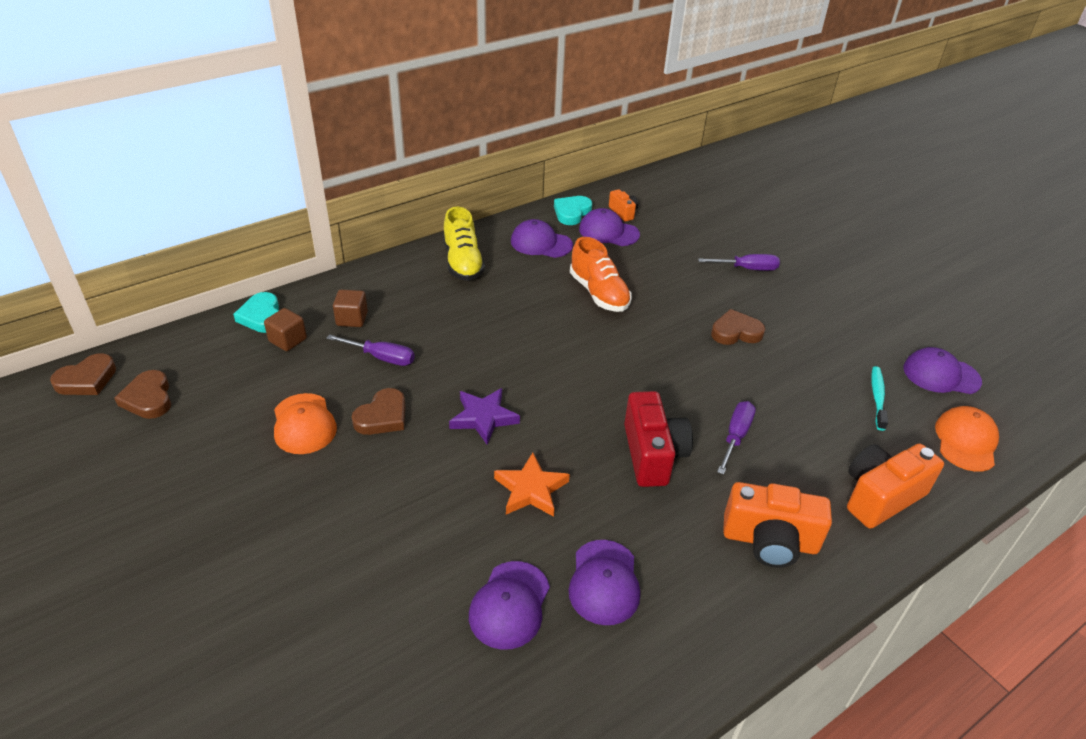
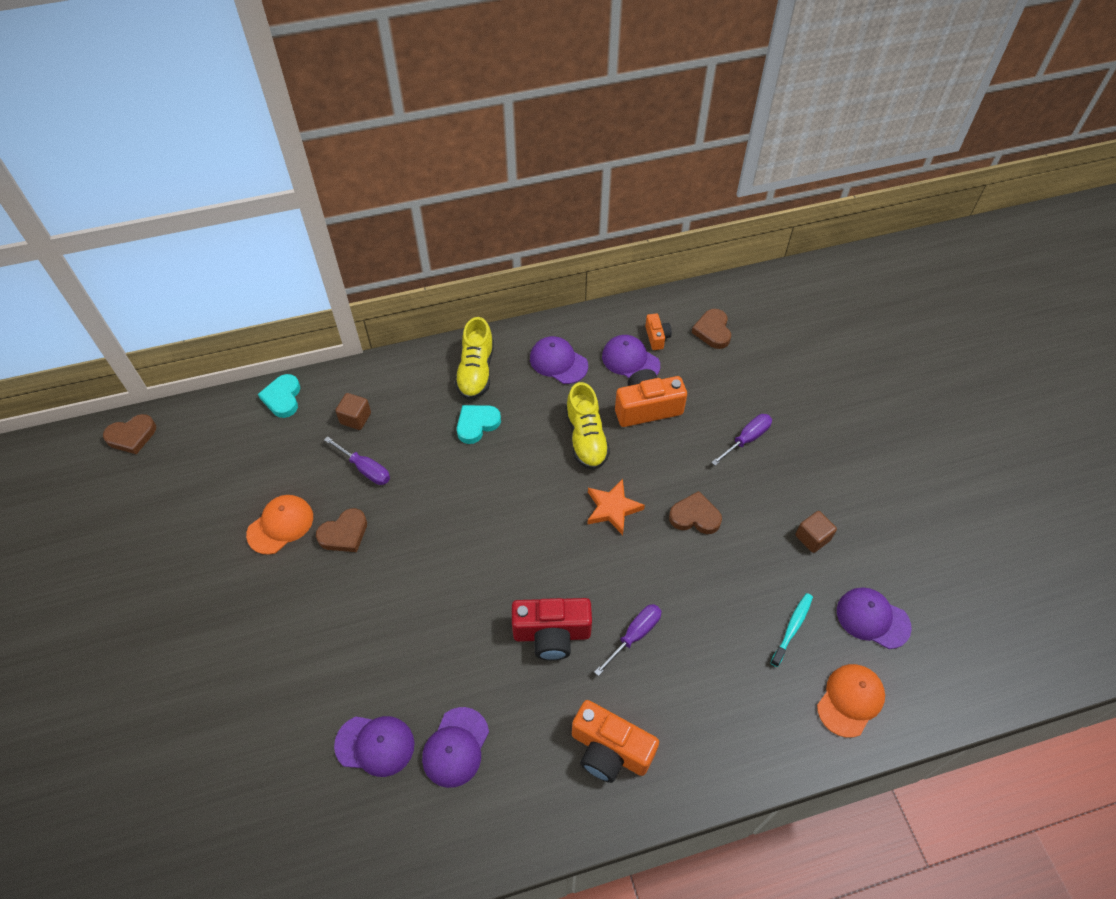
camera: 20 degrees right, 15 degrees up
brown heart [114,370,171,419] -> brown heart moved to [692,309,731,349]
brown cube [264,308,307,351] -> brown cube moved to [796,511,837,553]
orange cap [274,393,337,454] -> orange cap turned 135 degrees counterclockwise [246,495,313,555]
purple star [449,388,520,445] -> none
purple cap [469,561,550,650] -> purple cap turned 120 degrees counterclockwise [334,716,415,777]
orange star [494,453,570,517] -> orange star moved to [587,479,645,535]
turquoise heart [554,196,592,225] -> turquoise heart moved to [457,405,501,444]
orange shoe [570,237,631,312] -> yellow shoe [566,382,610,470]
red camera [624,391,693,487] -> red camera turned 75 degrees clockwise [512,598,592,661]
purple screwdriver [698,254,780,271] -> purple screwdriver turned 60 degrees counterclockwise [711,414,772,466]
orange camera [847,444,944,529] -> orange camera moved to [615,369,687,427]

